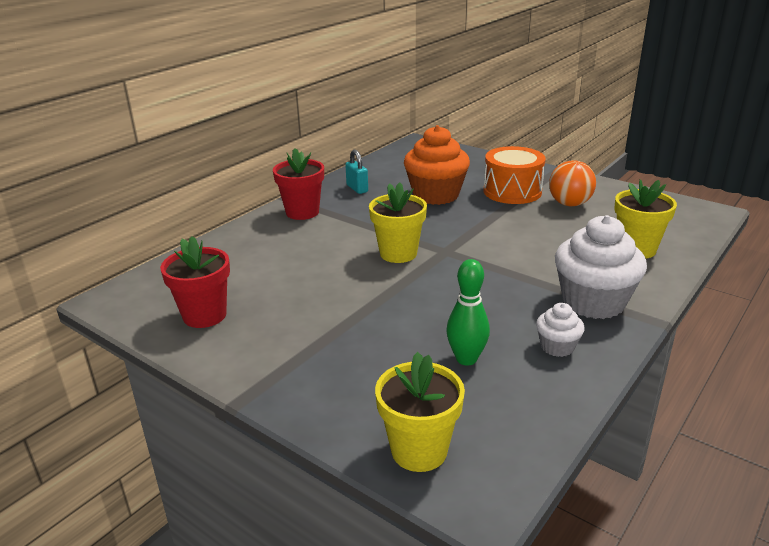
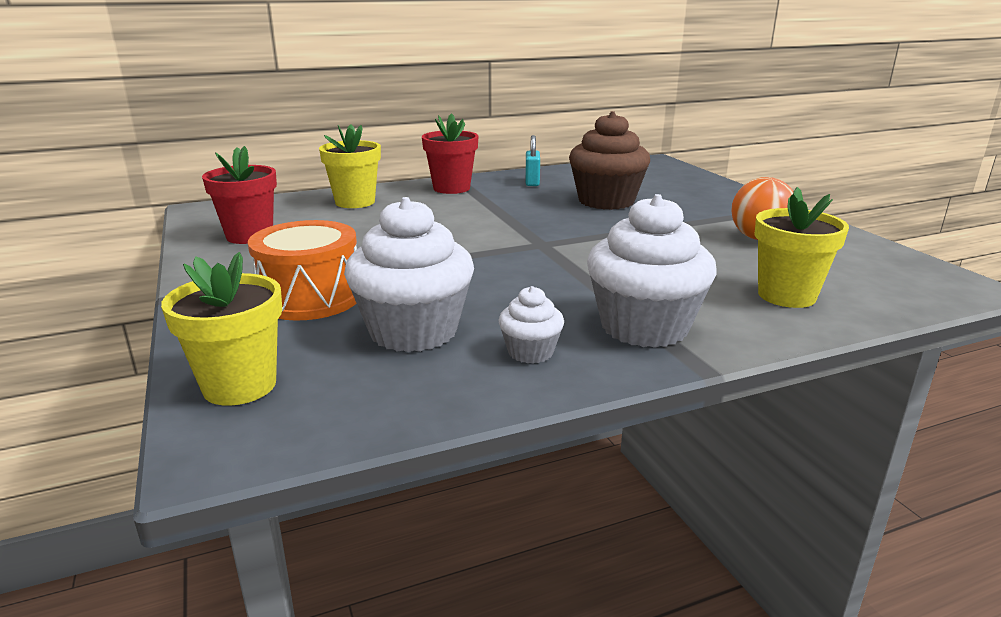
camera: 30 degrees right, 5 degrees down
yellow flower pot [369,182,427,263] -> yellow flower pot moved to [319,124,381,208]
orange cupcake [404,125,470,205] -> brown cupcake [569,111,650,210]
green bowling pin [446,259,490,365] -> white cupcake [344,197,474,352]
orange drum [483,146,545,204] -> orange drum moved to [248,220,357,320]

